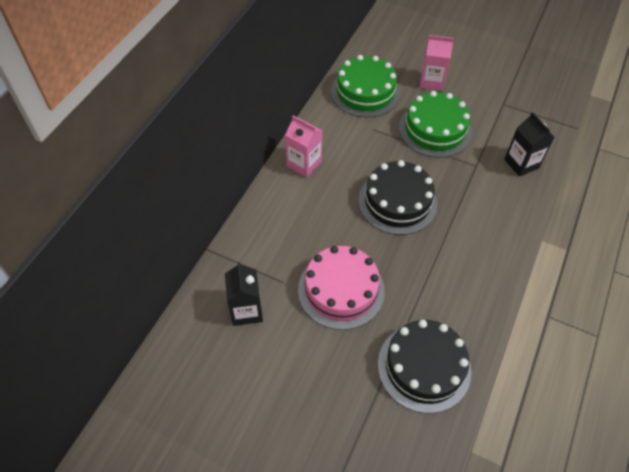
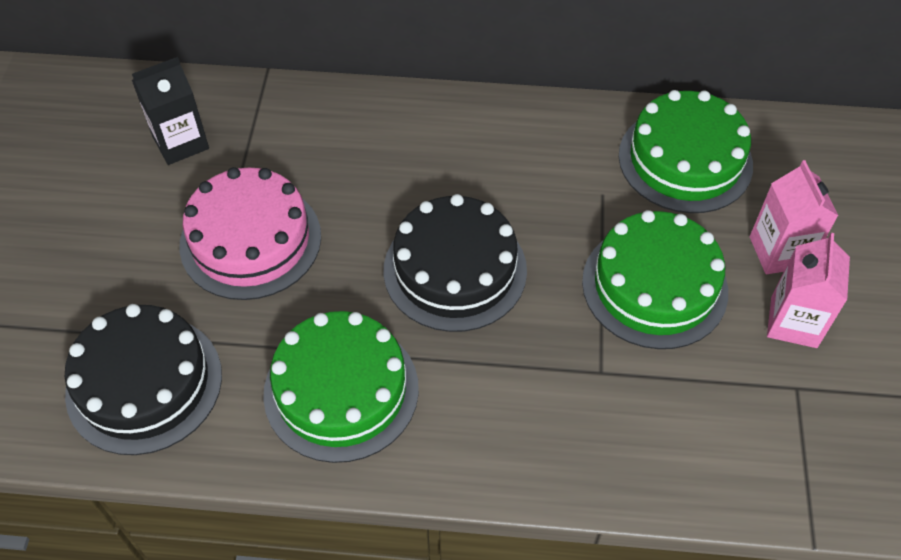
camera: 70 degrees right, 0 degrees up
pink carton [285,115,322,178] -> pink carton moved to [767,233,850,348]
black carton [504,112,554,177] -> none
none -> green cake [263,311,419,463]

